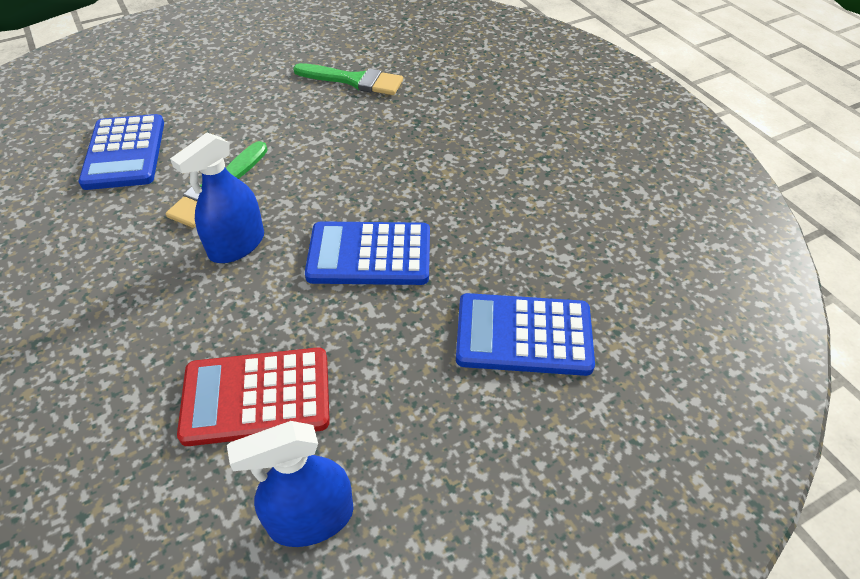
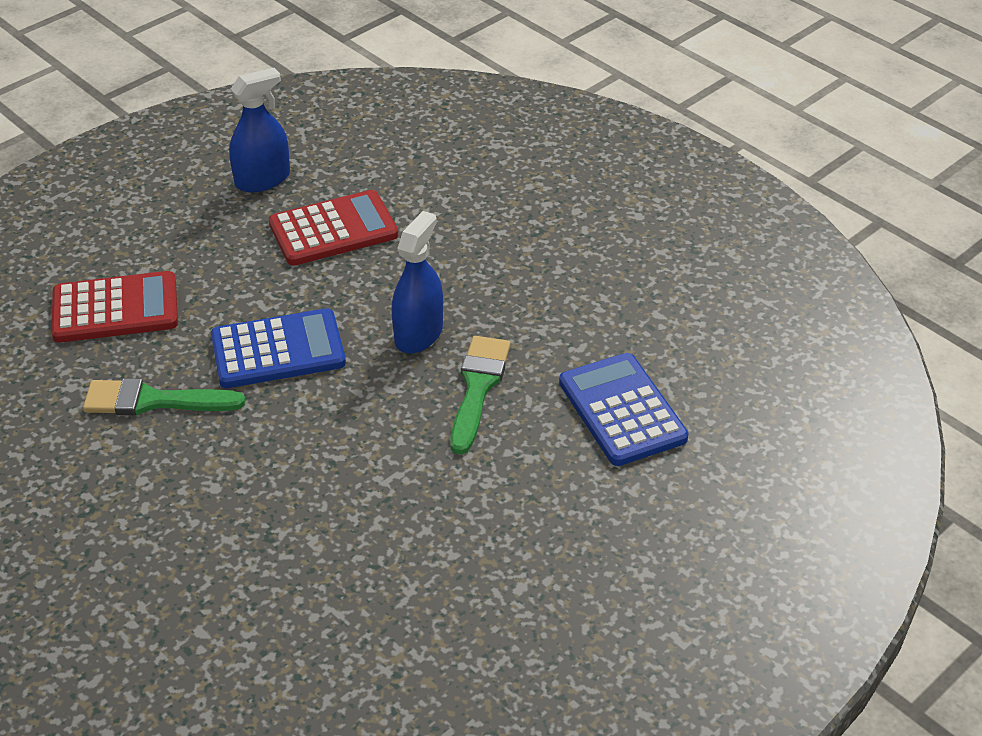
camera: 165 degrees right, 5 degrees down
green brush [293,63,403,95] -> green brush moved to [83,378,245,415]
blue calculator [456,293,595,376] -> red calculator [51,271,178,343]

